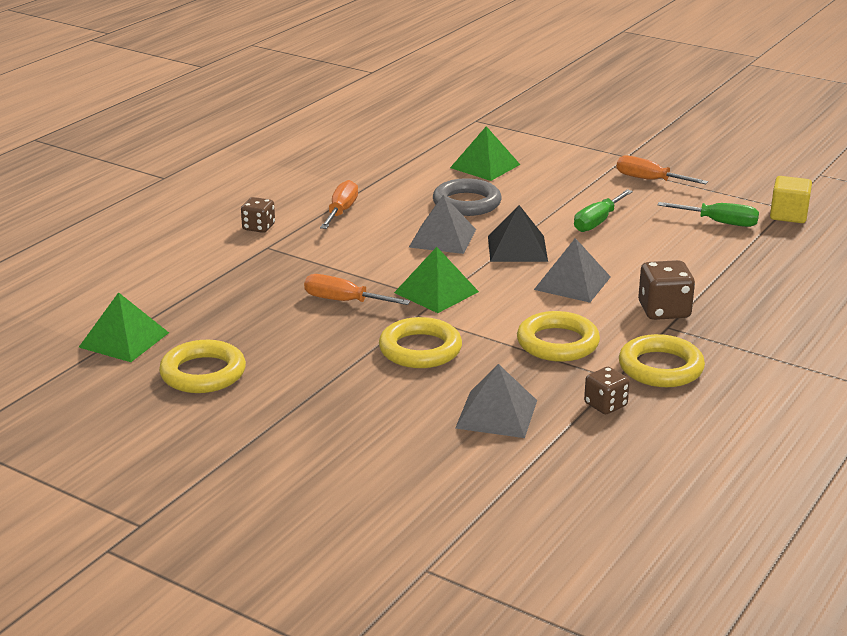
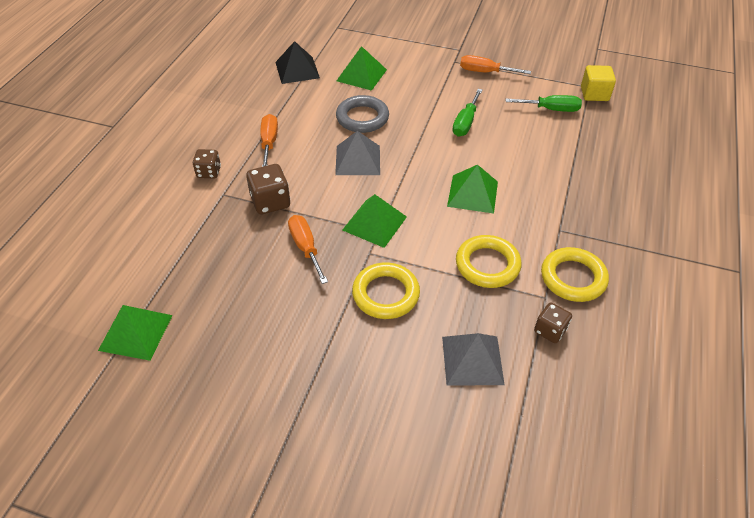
camera: 15 degrees left, 20 degrees up
yellow ring [159,340,246,393] -> none
orange screwdriver [304,274,410,305] -> orange screwdriver turned 60 degrees clockwise [288,215,328,284]
black pyramid [488,205,548,262] -> black pyramid moved to [275,41,320,84]
grey pyramid [534,238,611,303] -> green pyramid [447,165,498,214]
brown dice [638,260,695,320] -> brown dice moved to [246,164,290,215]

